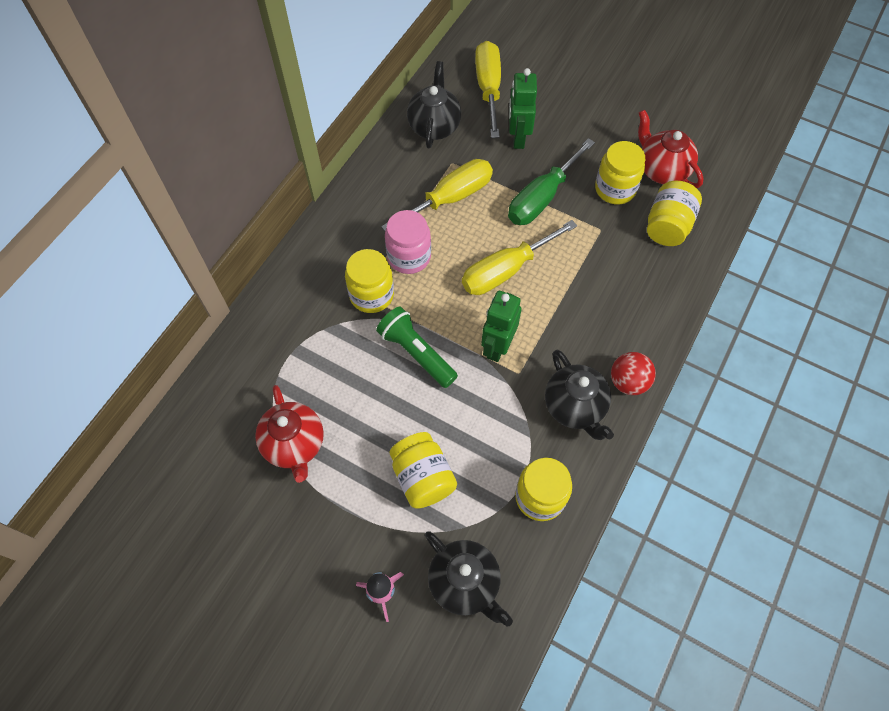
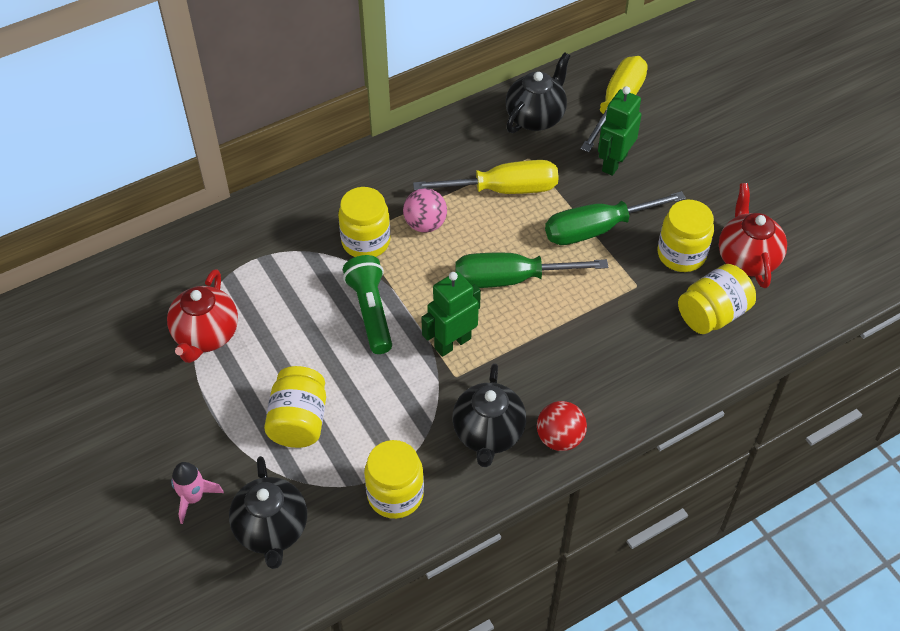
camera: 30 degrees right, 10 degrees down
pink jar [385,210,431,274] -> pink ball [403,188,447,233]
yellow screwdriver [462,220,577,295] -> green screwdriver [455,253,608,288]

